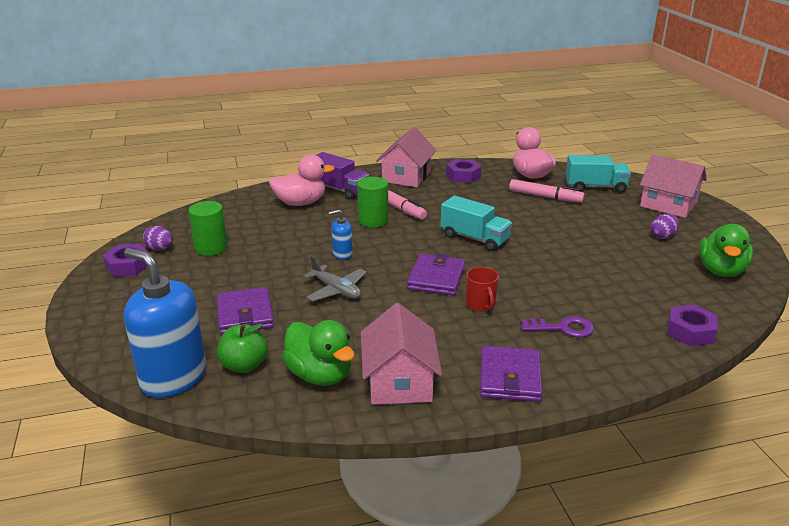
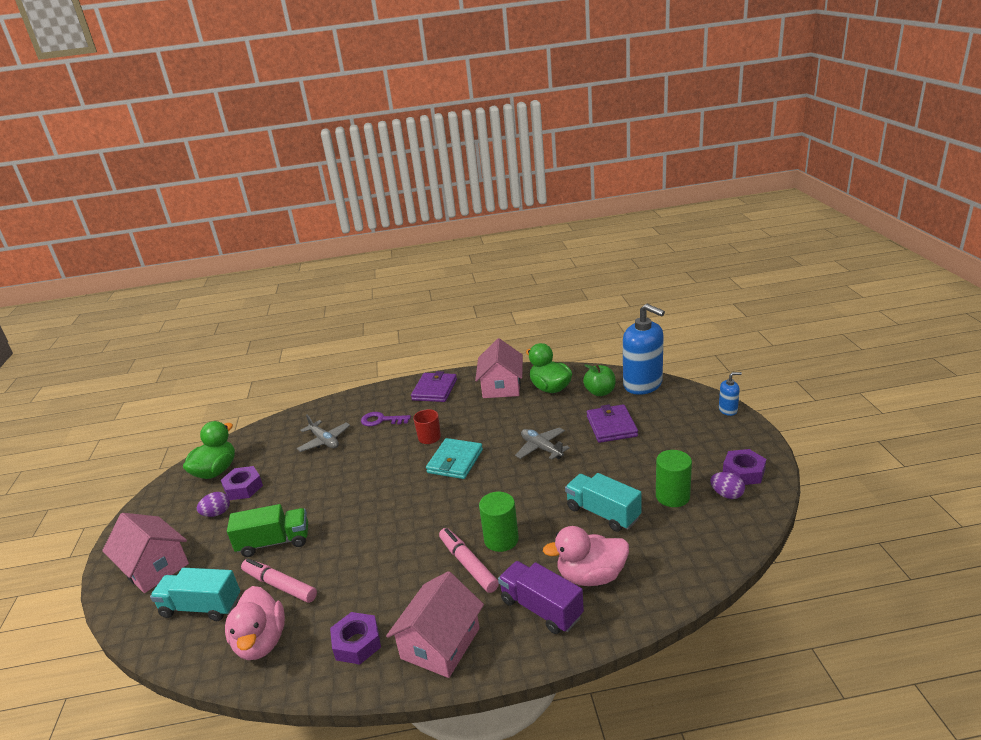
camera: 170 degrees left, 0 degrees up
blue soap dispenser [329,210,353,260] -> blue soap dispenser moved to [719,372,742,416]
purple wallet [407,253,465,296] -> turquoise wallet [426,438,483,479]
turquoise truck [440,196,512,251] -> turquoise truck moved to [565,473,641,532]
purple nut [667,305,718,346] -> purple nut moved to [221,466,263,500]
none -> green truck [227,504,308,557]
none -> grey plane [297,414,350,452]

